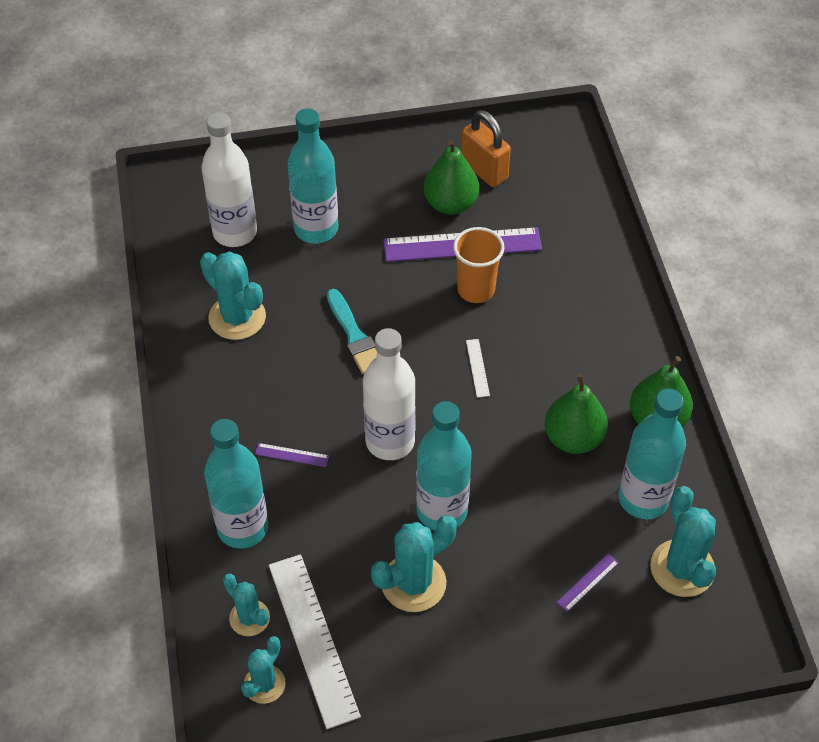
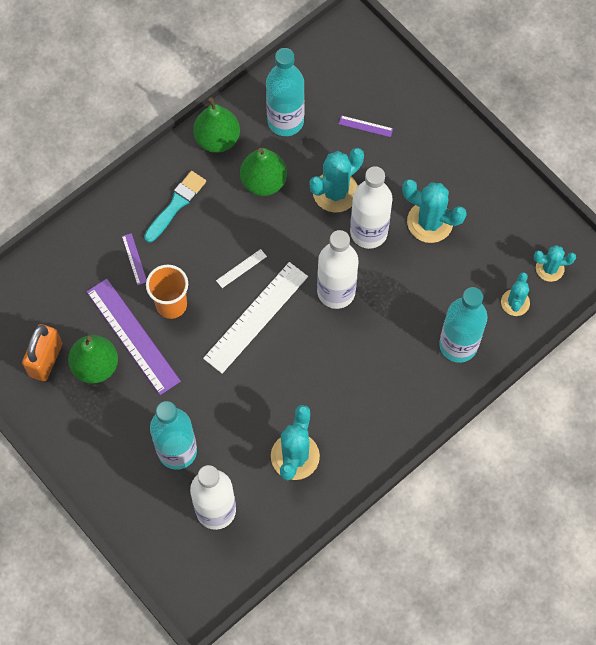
camera: 120 degrees left, 15 degrees up
purple ruler [255,443,329,467] -> purple ruler moved to [122,233,147,285]
white ruler [269,554,361,729] -> white ruler moved to [203,262,308,373]
turquoise brush [327,289,377,374] -> turquoise brush moved to [144,171,206,242]
turquoise bottle [416,401,471,531] -> white bottle [350,166,392,249]
turquoise cactus [650,486,716,597] -> turquoise cactus moved to [309,148,364,213]

